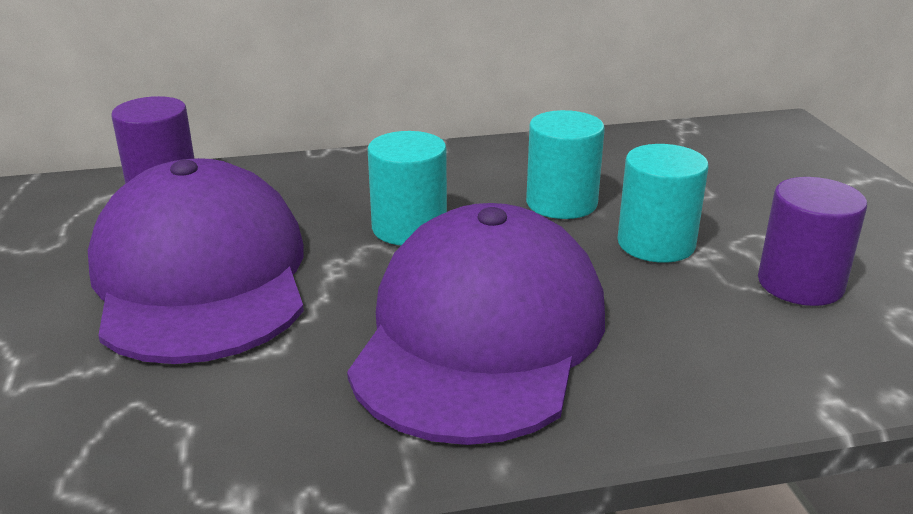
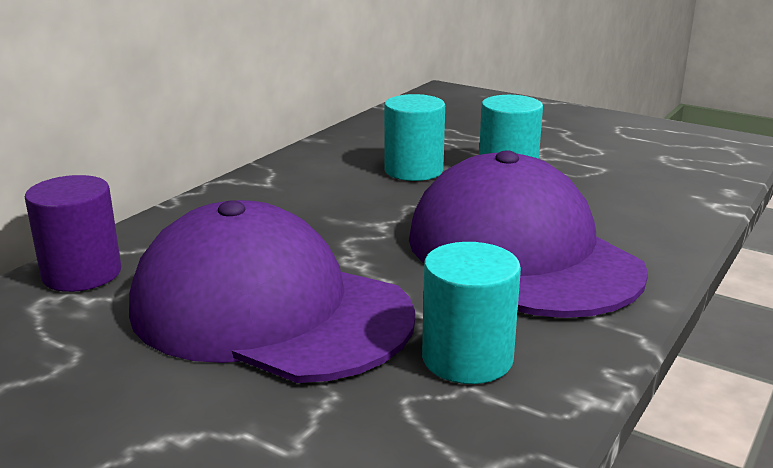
camera: 45 degrees left, 5 degrees down
turquoise cylinder [368,131,447,245] -> turquoise cylinder moved to [422,242,521,384]
purple cylinder [758,177,867,306] -> none

